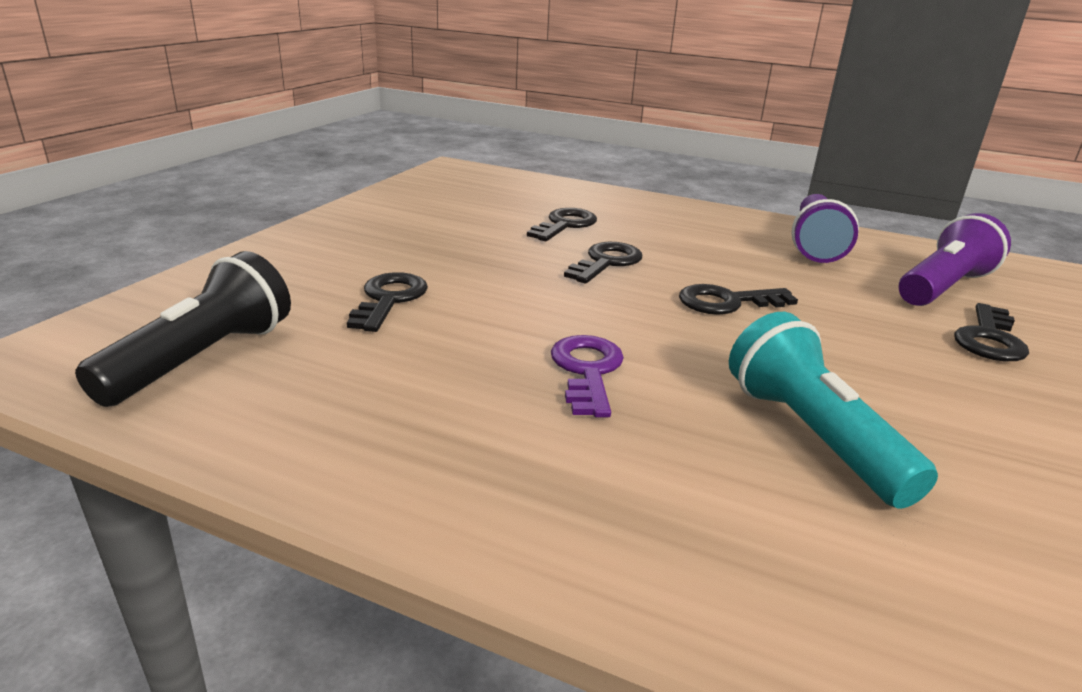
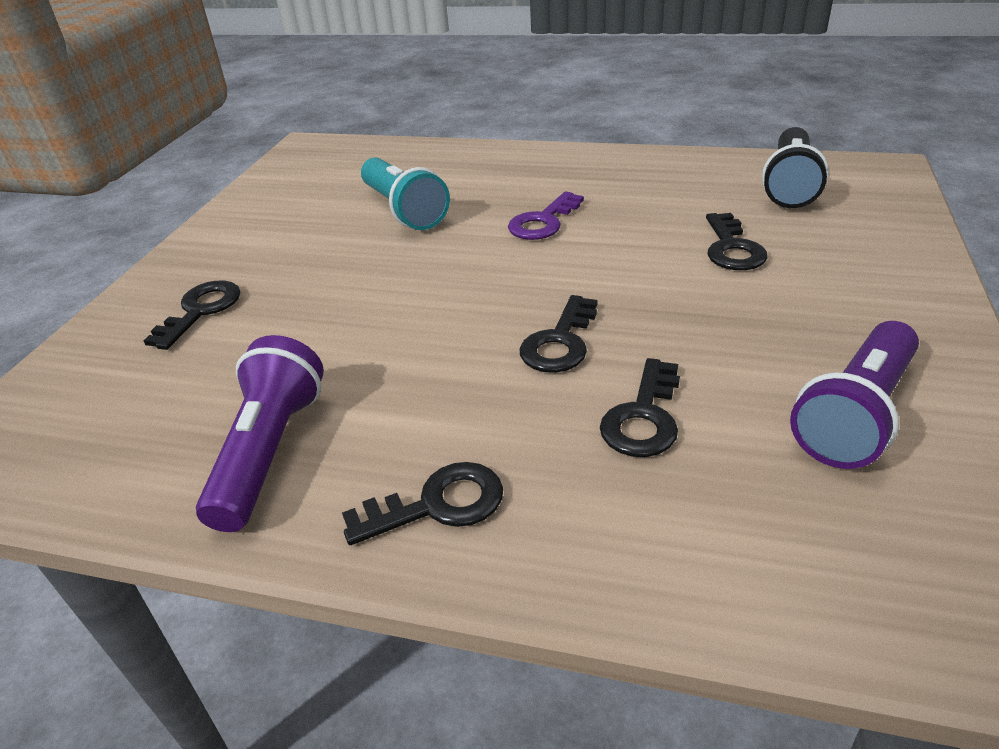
camera: 175 degrees right, 10 degrees up
purple key [551,335,624,417] -> purple key turned 45 degrees clockwise [508,191,584,240]
black key [679,284,798,315] -> black key moved to [342,462,503,545]
purple flashlight [899,213,1011,306] -> purple flashlight moved to [790,321,919,469]

